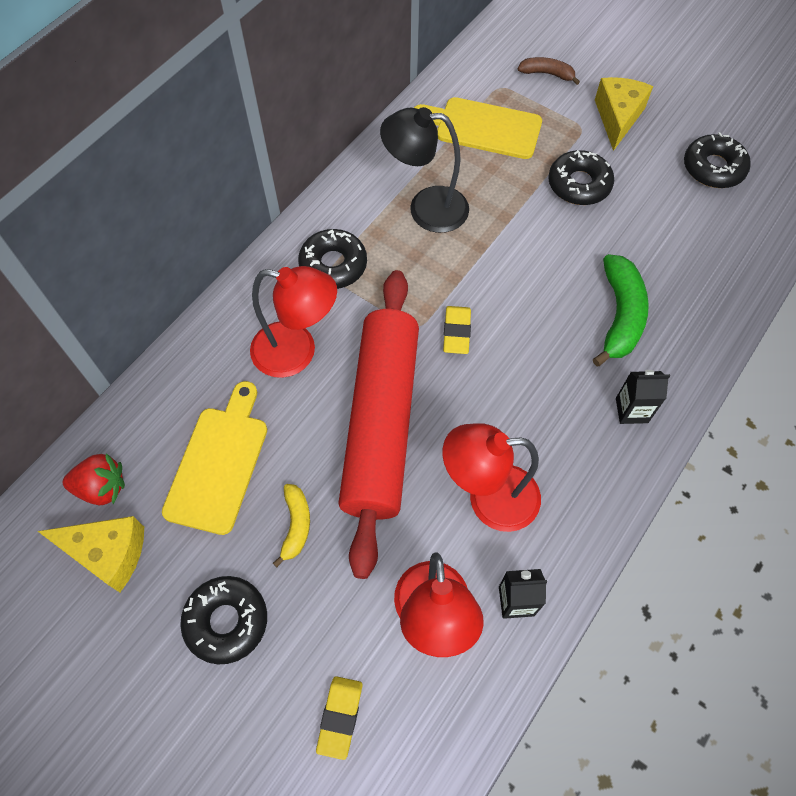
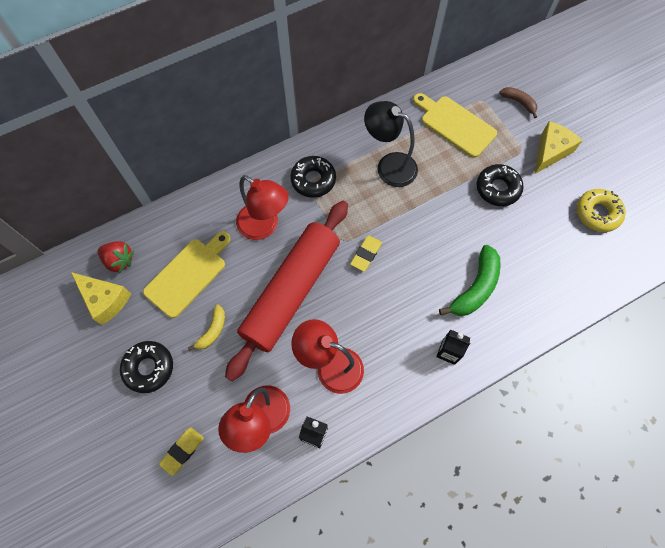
camera: 25 degrees right, 5 degrees up
black donut [684,132,751,188] -> yellow donut [577,189,626,232]

